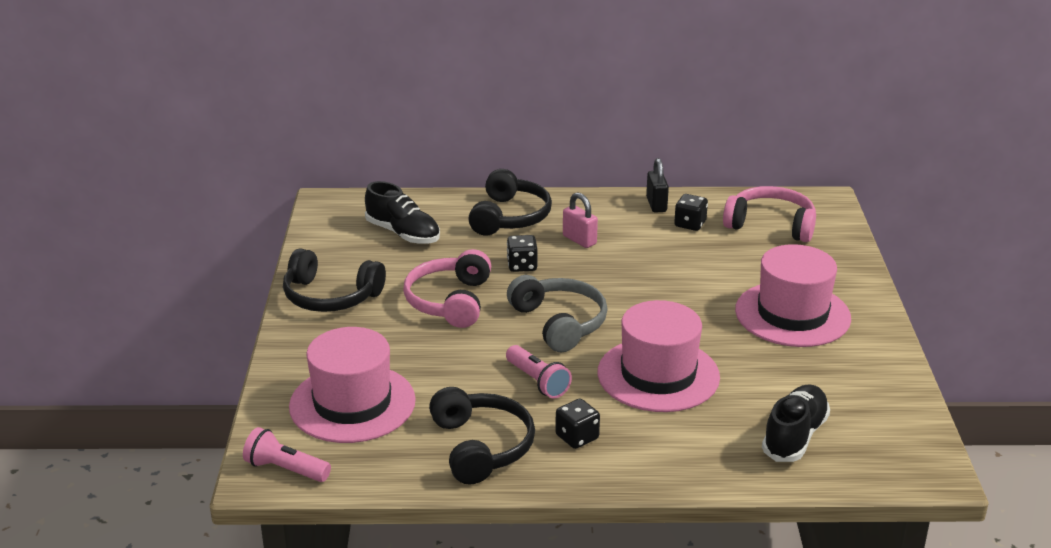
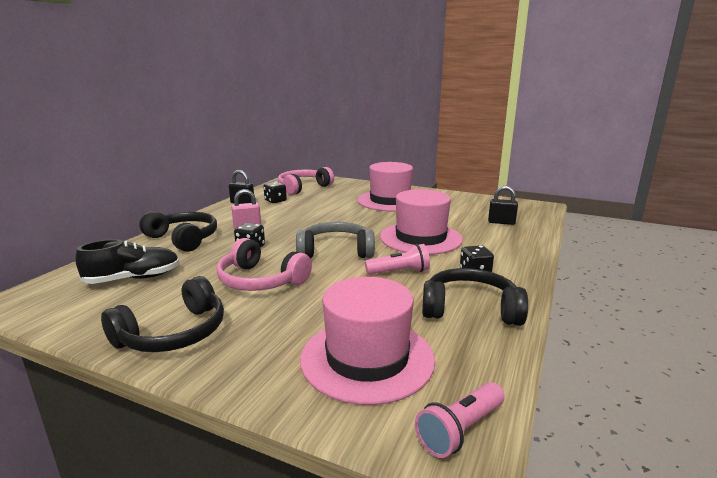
camera: 65 degrees left, 10 degrees down
black shoe [762,384,830,462] -> black padlock [488,186,518,225]

